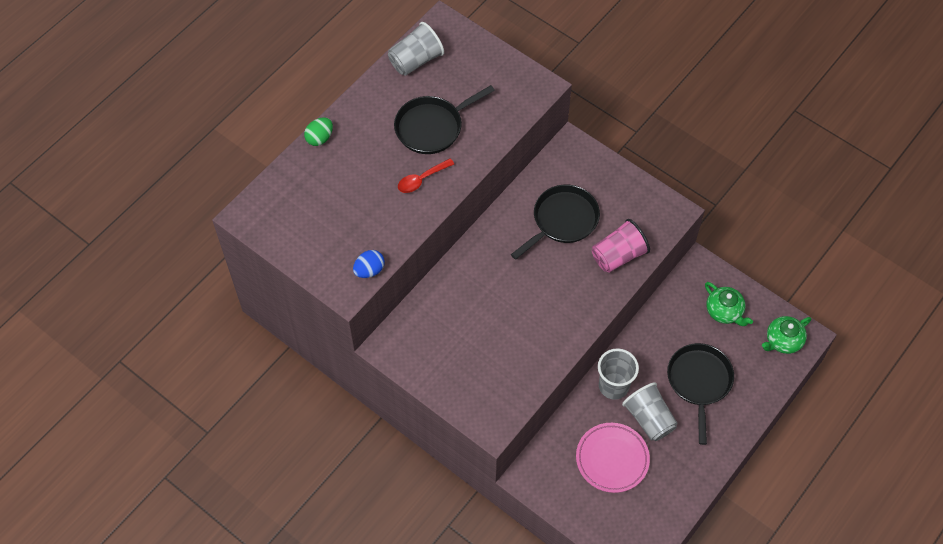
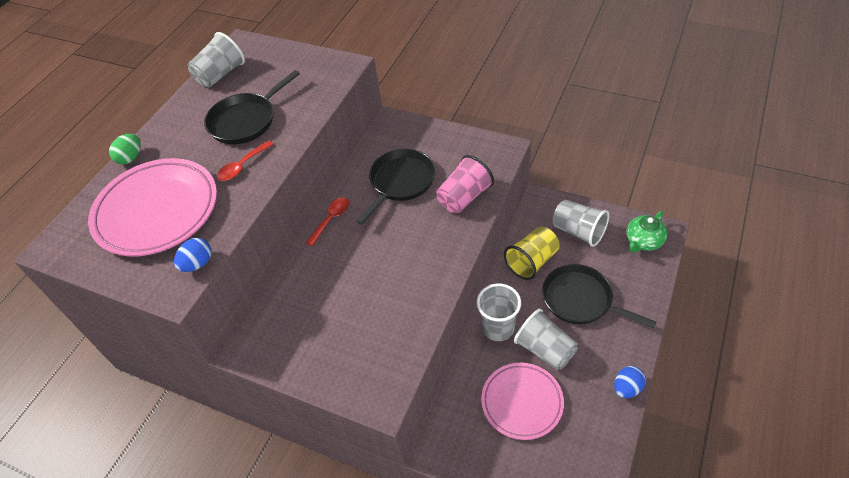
camera: 10 degrees left, 10 degrees down
black pan [667,343,734,445] -> black pan turned 45 degrees counterclockwise [542,264,656,328]
green teapot [705,282,753,326] -> grey cup [553,200,609,247]
none -> pink plate [88,158,217,257]
none -> red spoon [306,198,349,246]
none -> yellow cup [504,227,560,280]
none -> blue egg [614,366,646,398]

